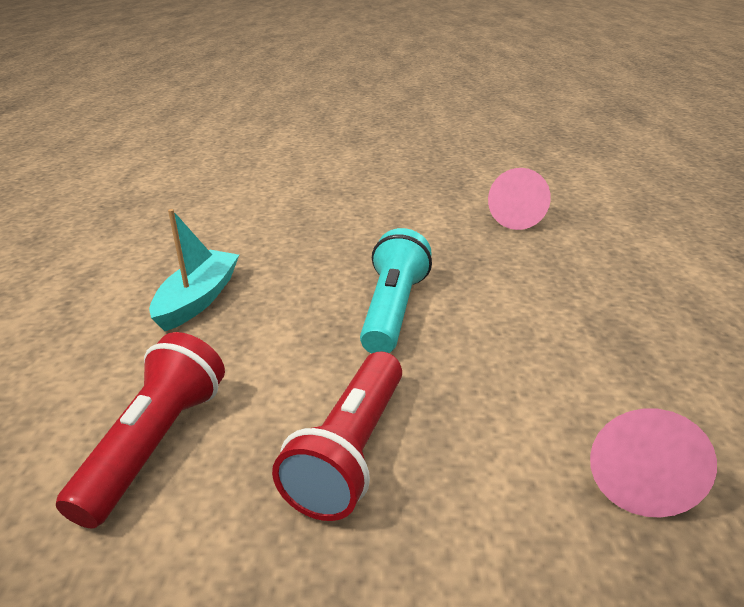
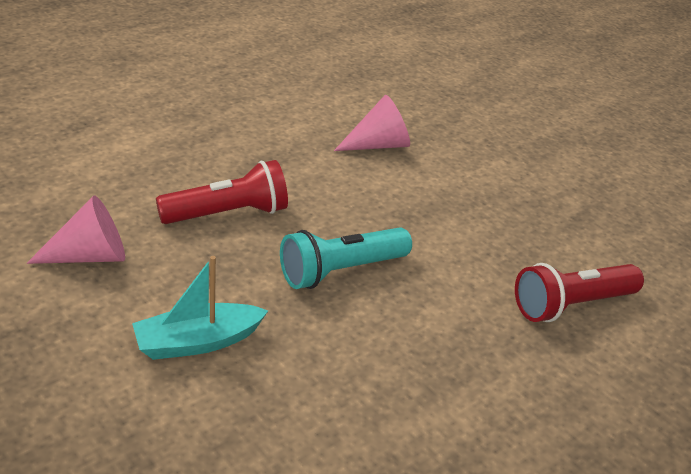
camera: 135 degrees left, 5 degrees up
turquoise boat [149,209,239,331] -> turquoise boat moved to [132,256,268,360]
red flashlight [272,351,402,521] -> red flashlight moved to [156,160,288,224]

